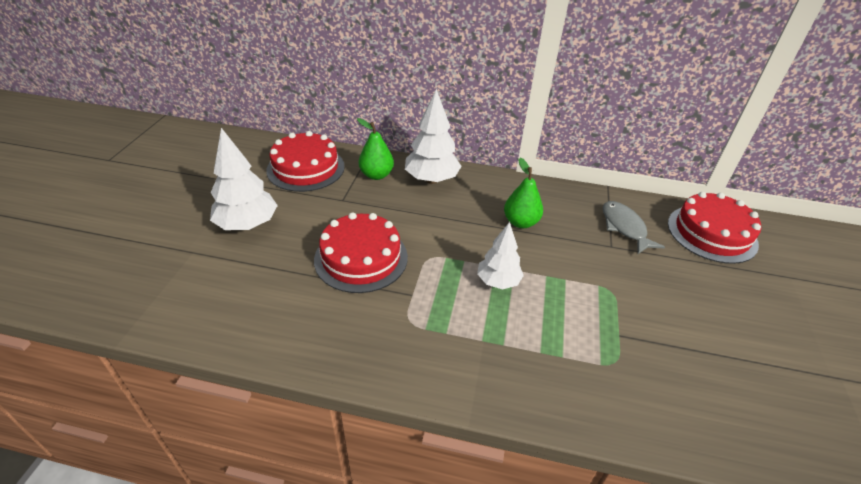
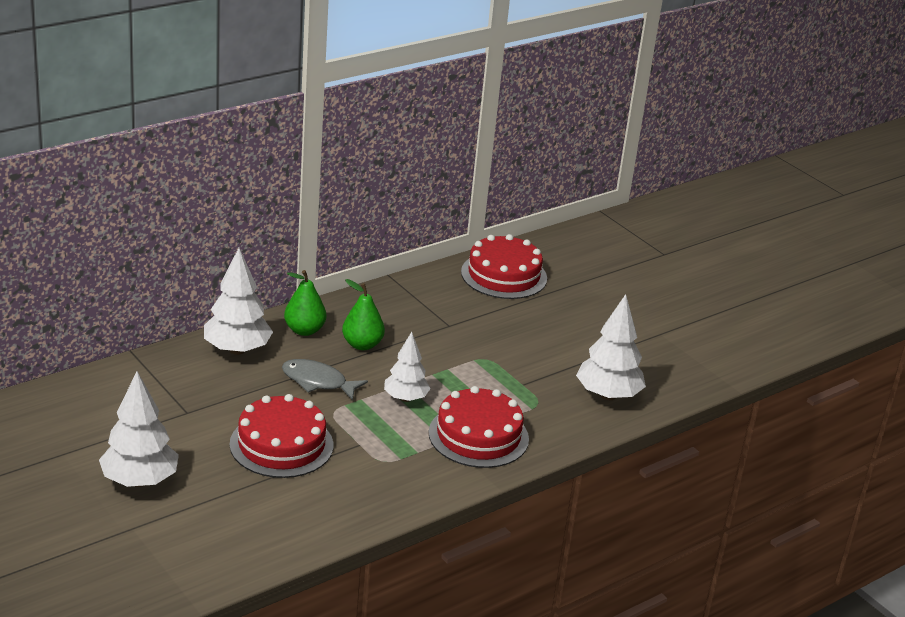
camera: 50 degrees left, 10 degrees down
red cake [266,131,345,192] -> red cake moved to [429,386,529,468]
green pear [357,118,394,180] -> green pear moved to [284,270,326,336]
grey fish [603,201,665,254] -> grey fish moved to [282,359,368,400]
none -> white tree [576,294,646,400]

